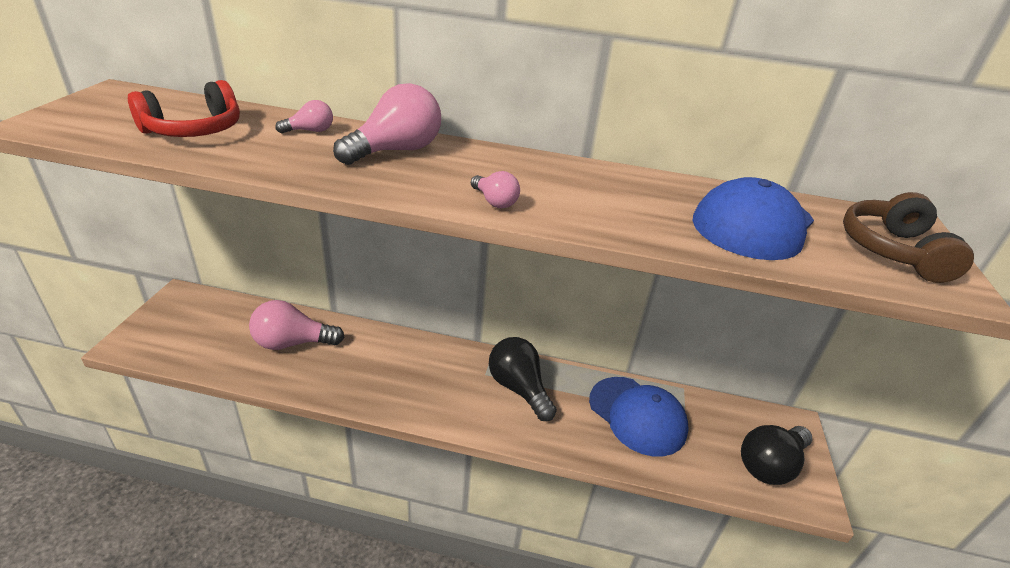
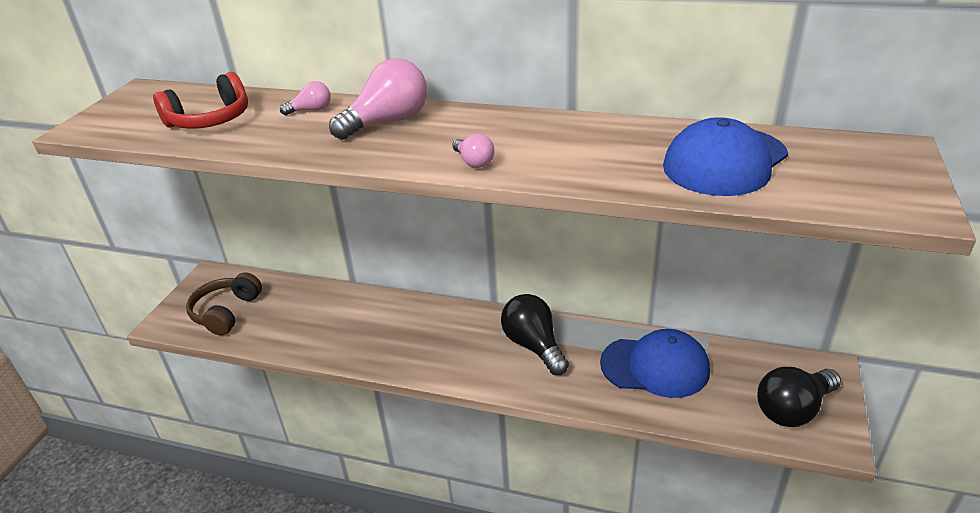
camera: 10 degrees right, 0 degrees up
pink light bulb [249,300,345,350] -> none
blue cap [589,377,689,457] -> blue cap turned 45 degrees counterclockwise [600,329,710,398]
brown headphones [843,192,974,283] -> brown headphones moved to [186,273,262,335]

